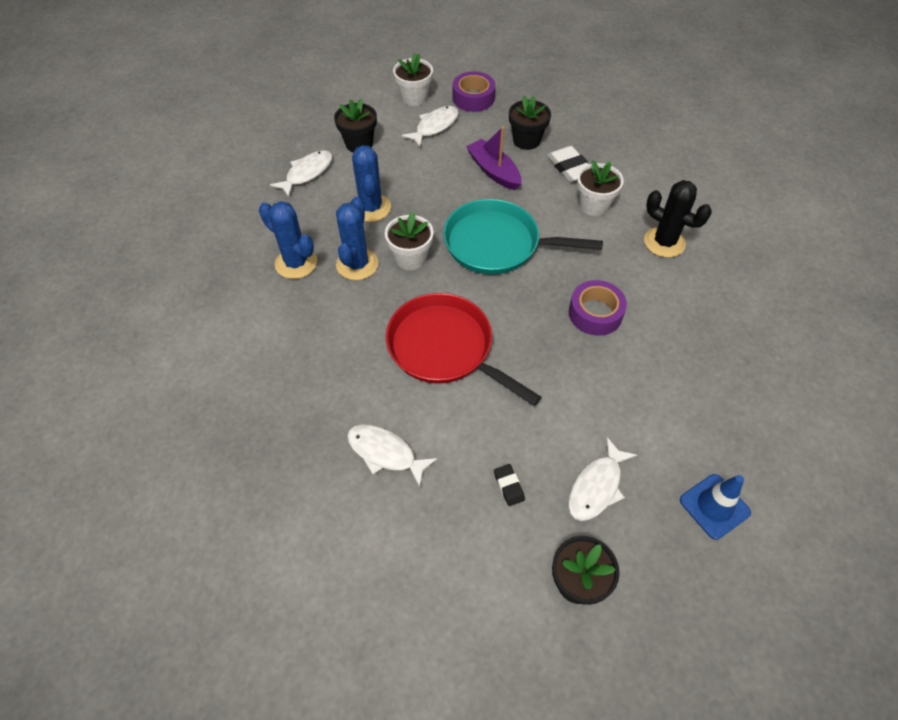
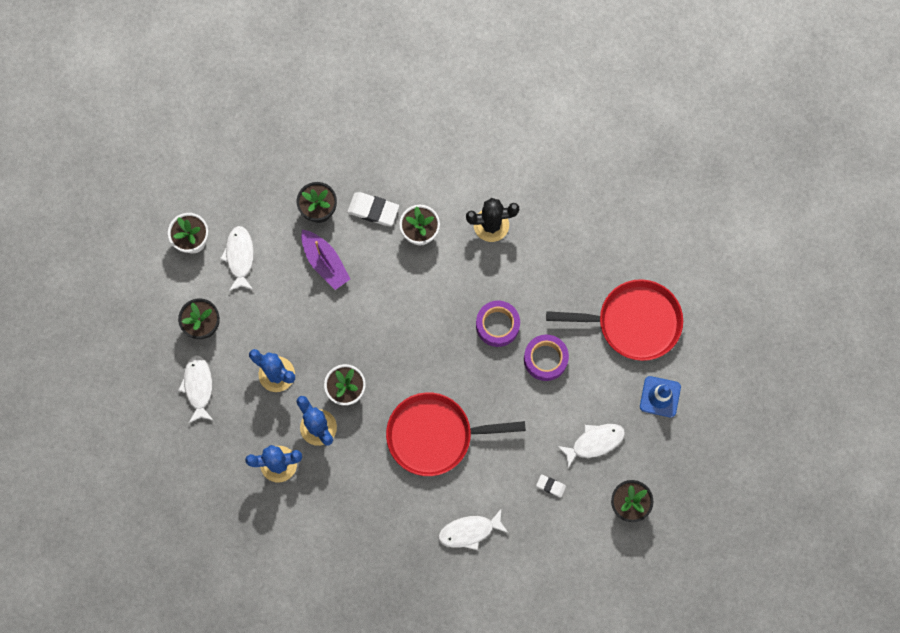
camera: 45 degrees left, 20 degrees up
turquoise pan [443,199,603,275] -> none
purple tape [453,71,495,112] -> purple tape moved to [524,334,569,381]
purple boat [466,127,521,190] -> purple boat turned 135 degrees counterclockwise [301,230,350,290]
black eraser [494,464,525,506] -> white eraser [536,474,566,498]
white fish [568,437,637,521] -> white fish turned 105 degrees counterclockwise [557,424,625,468]
none -> red pan [546,279,683,361]

